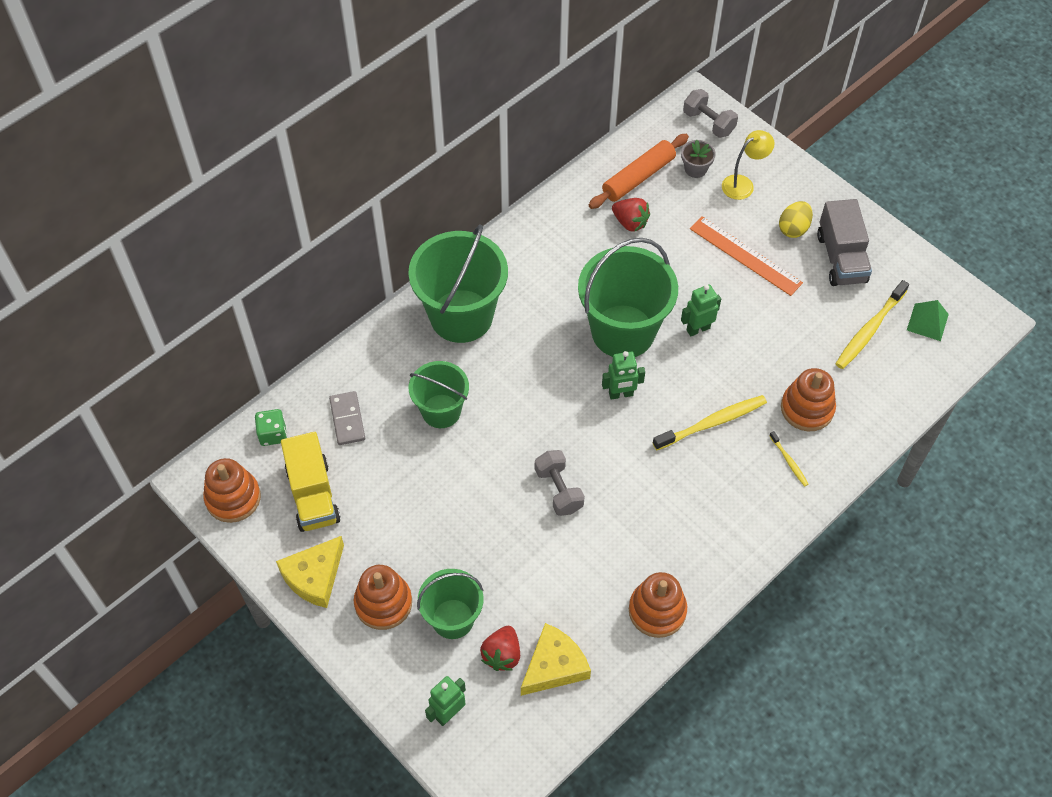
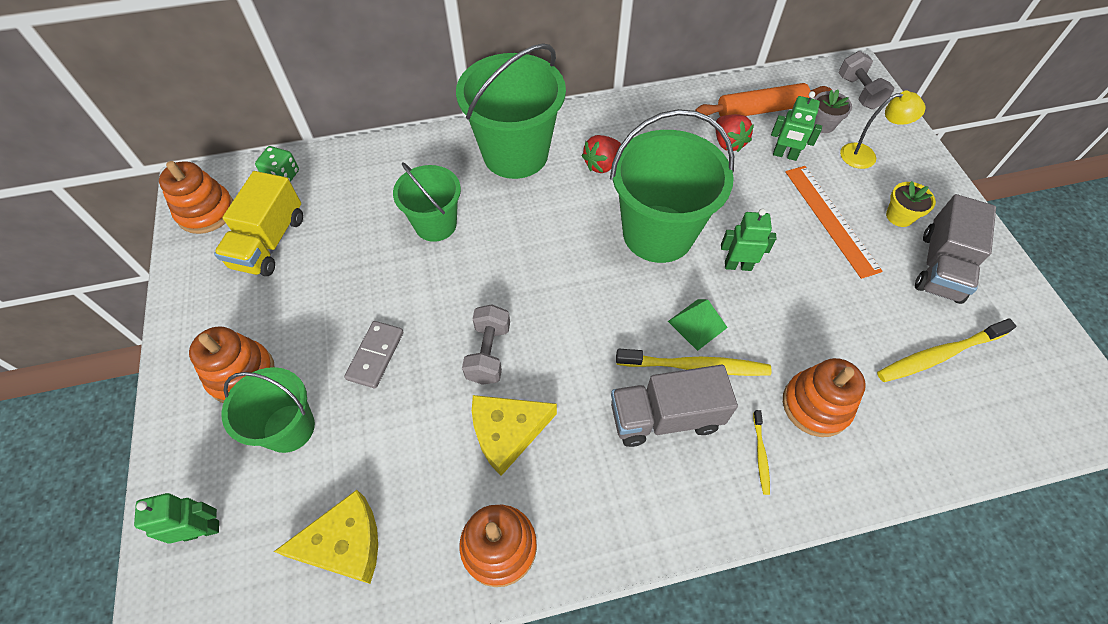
camera: 30 degrees right, 0 degrees up
yellow cheese [276,536,344,608] -> yellow cheese moved to [472,395,557,476]
grey domino [329,391,365,445] -> grey domino moved to [344,321,403,389]
red strawberry [480,626,520,671] -> red strawberry moved to [581,135,621,173]
green robot [602,351,645,400] -> green robot moved to [771,91,822,161]
yellow egg [779,201,813,238] -> yellow flower pot [886,181,936,227]
green pyramid [907,300,949,341] -> green pyramid moved to [668,299,728,351]
none -> grey truck [611,365,738,447]

